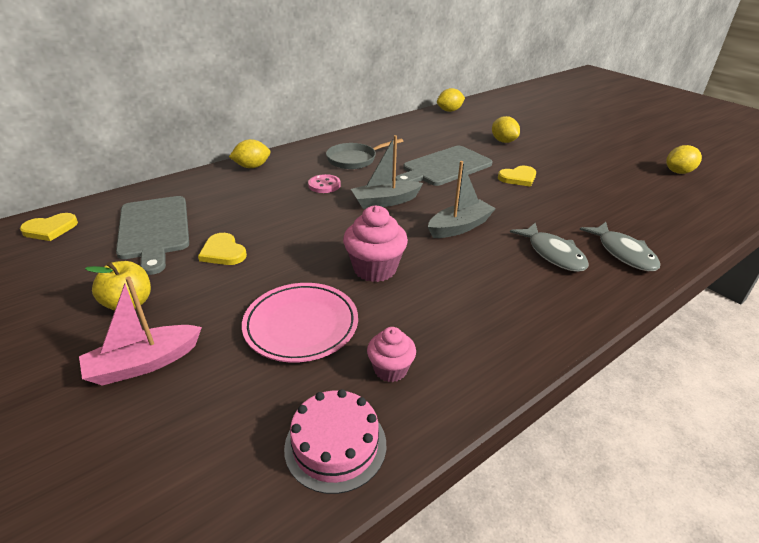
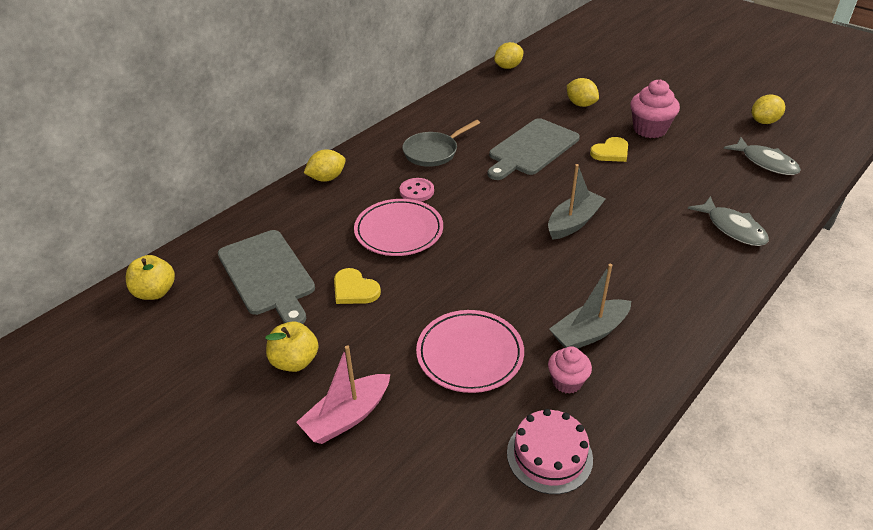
camera: 10 degrees left, 5 degrees up
yellow heart [20,213,78,241] -> yellow apple [126,255,175,300]
pink cupcake [343,205,408,282] -> pink cupcake moved to [631,79,680,138]
grey boat [351,135,423,209] -> grey boat moved to [549,264,631,348]
grey fish [510,222,589,272] -> grey fish moved to [724,137,801,175]
none -> pink plate [354,199,443,256]

